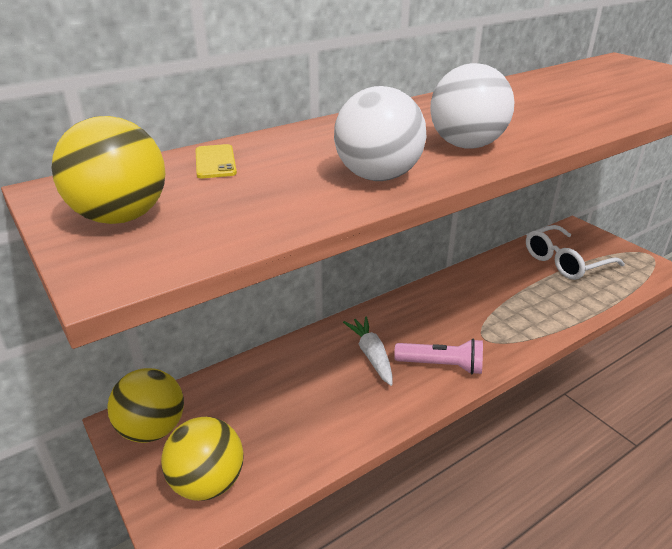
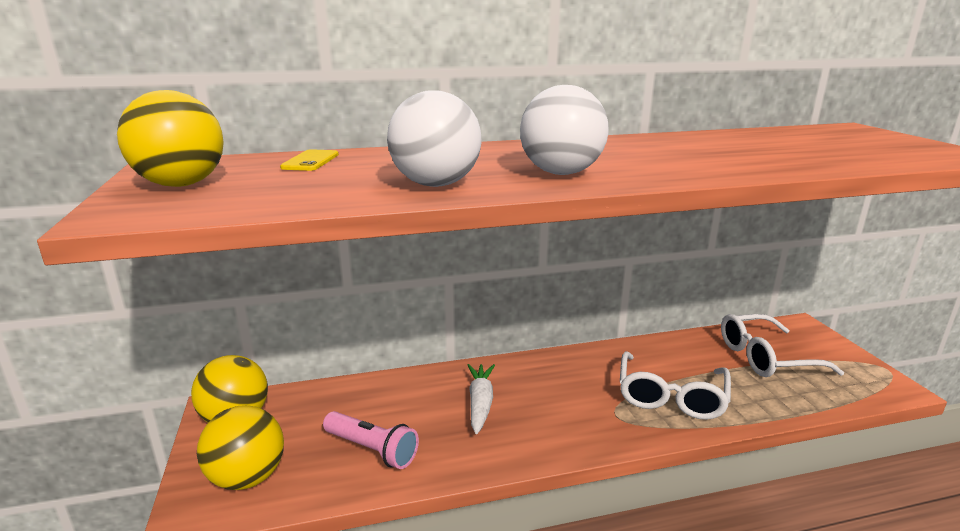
camera: 20 degrees right, 10 degrees down
pink flashlight [394,339,483,375] -> pink flashlight moved to [323,411,419,469]
none -> white glasses [620,351,731,420]

